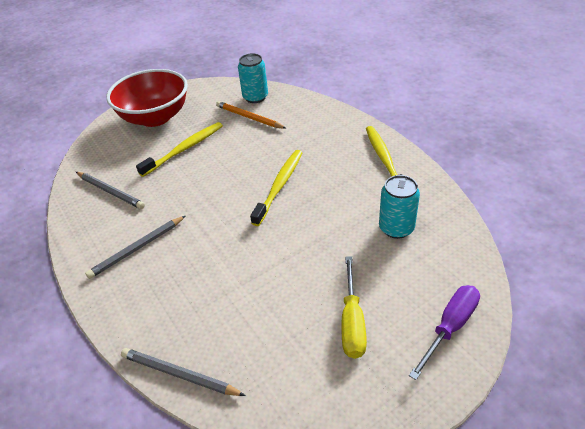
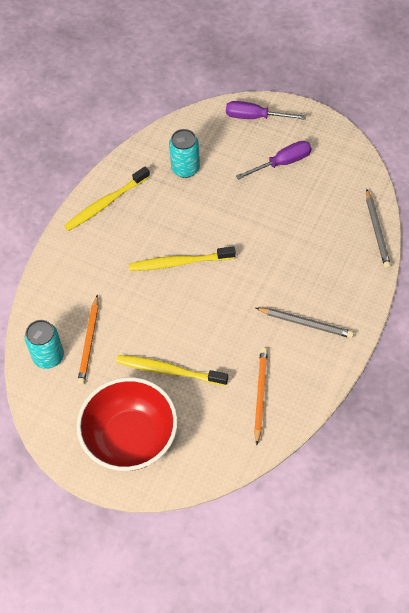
camera: 120 degrees left, 15 degrees up
grey pencil [76,172,145,209] -> orange pencil [254,348,268,445]
yellow screwdriver [342,256,367,359] -> purple screwdriver [236,141,312,180]

